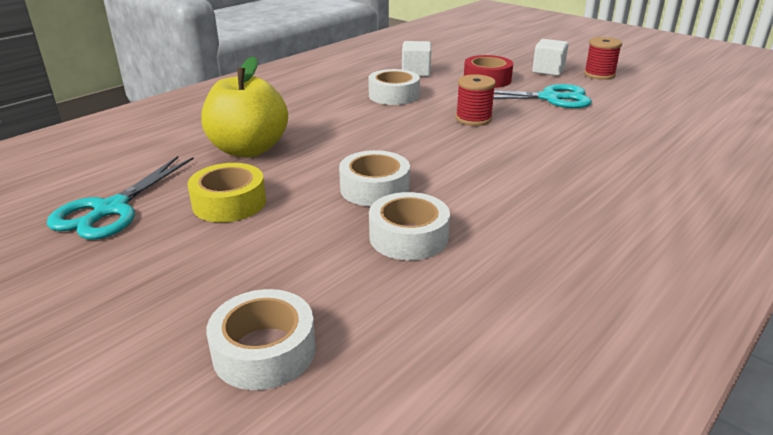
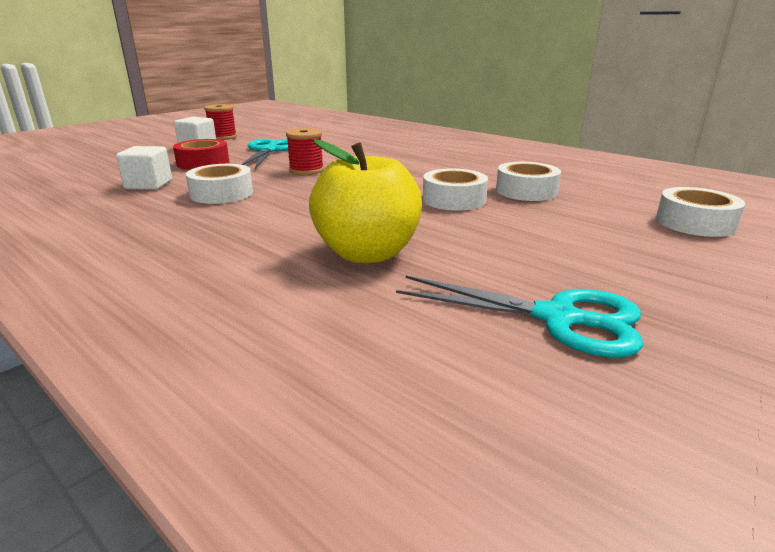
camera: 90 degrees left, 5 degrees down
yellow tape [188,163,266,222] -> none

